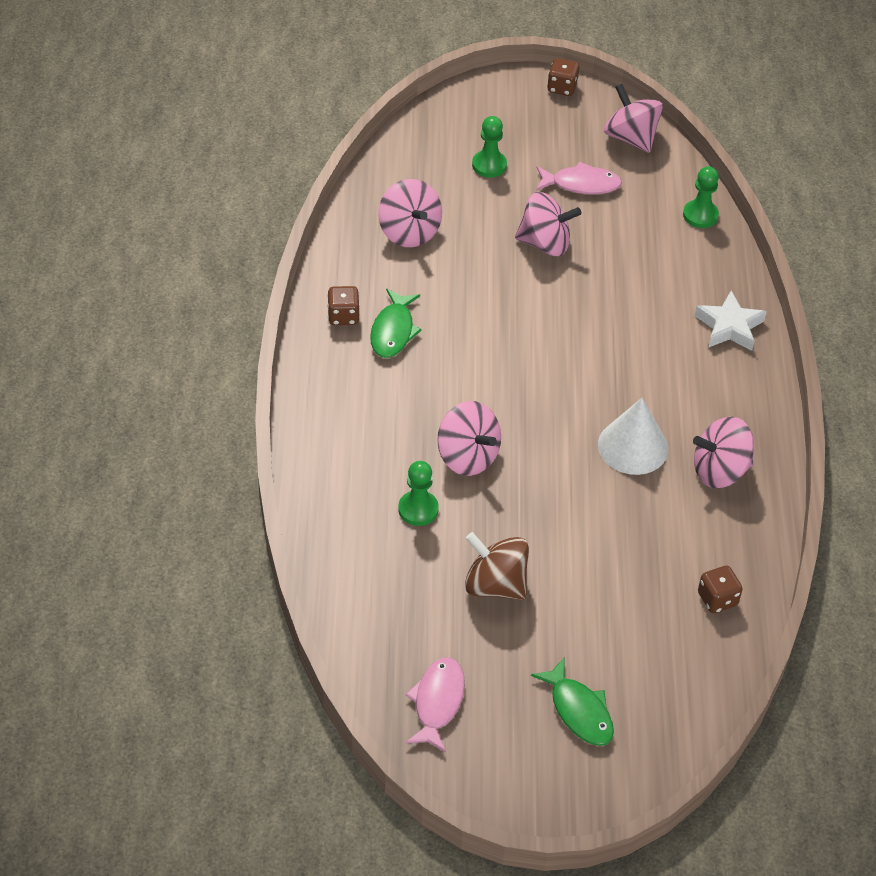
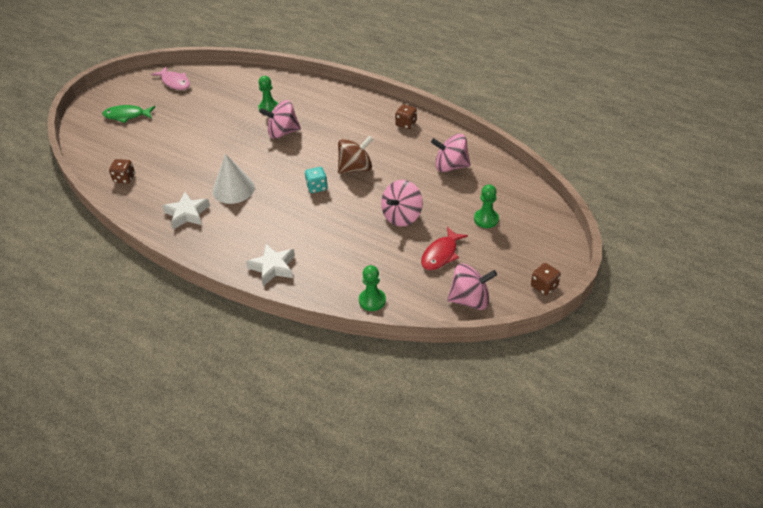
camera: 125 degrees right, 5 degrees down
green fish [370,289,422,358] -> none
brown spinning top [465,532,529,600] -> brown spinning top moved to [338,135,373,174]
pink fish [536,162,622,194] -> red fish [421,227,468,270]
pink spinning top [693,417,754,488] -> white star [162,192,210,229]
none -> turquoise dice [305,167,328,193]

